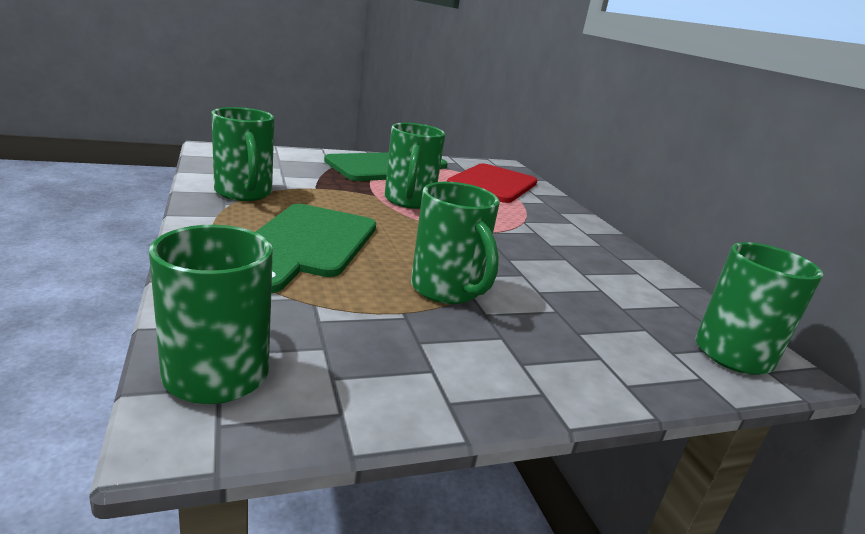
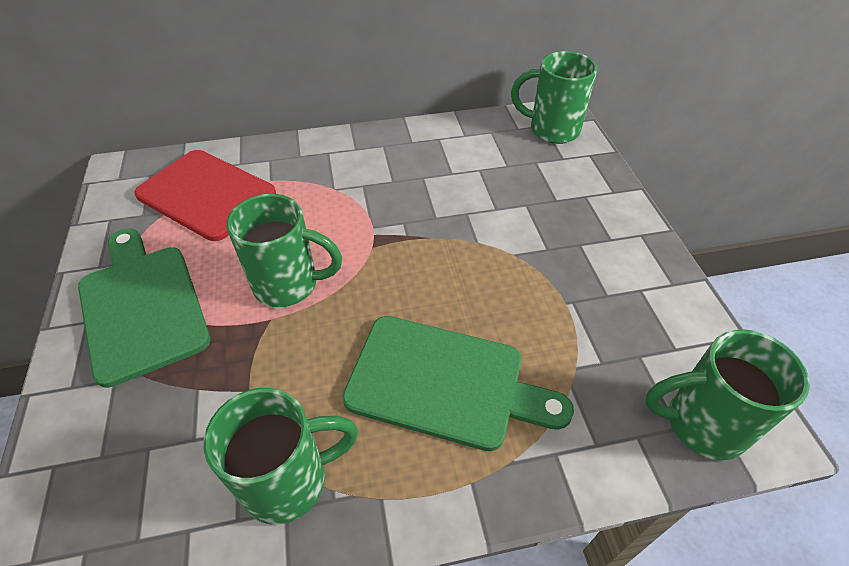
camera: 80 degrees left, 25 degrees up
green mug [411,182,500,304] -> none

